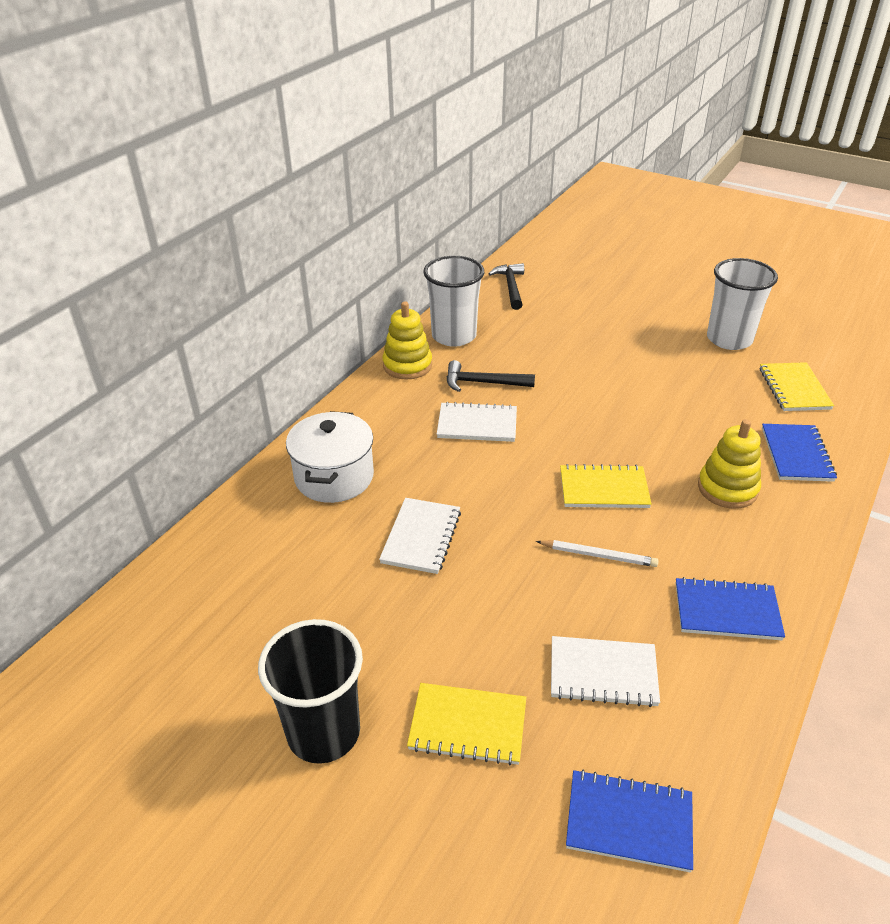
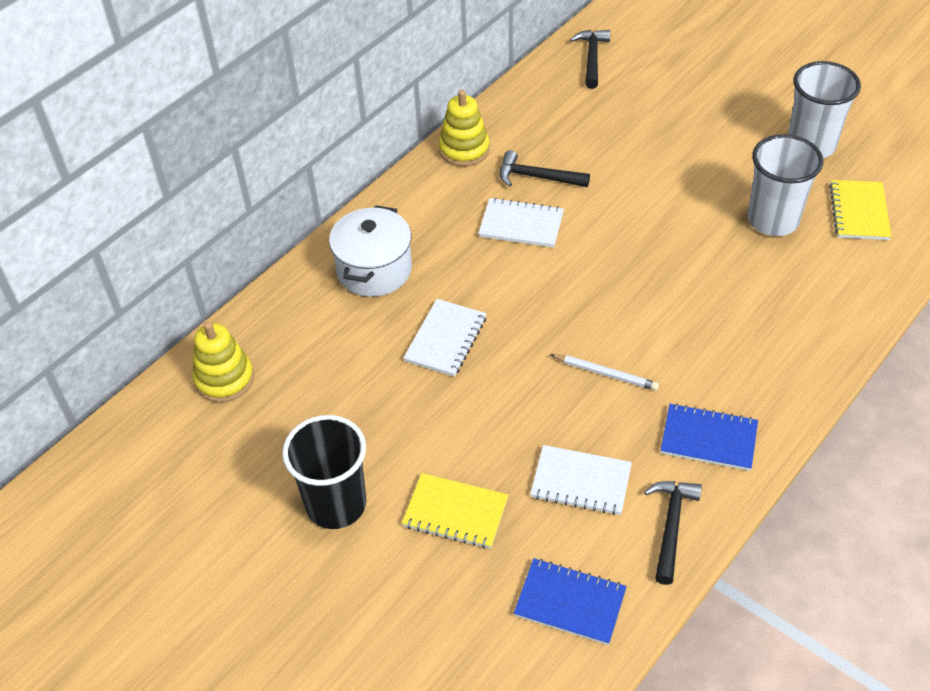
camera: 10 degrees right, 10 degrees up
white cup [423,256,484,347] -> white cup moved to [748,134,823,236]
yellow notebook [560,464,652,508] -> none
yellow stacking toy [698,419,761,509] -> yellow stacking toy moved to [192,322,254,403]
blue notebook [762,424,837,482] -> none
none -> black hammer [644,481,702,585]

